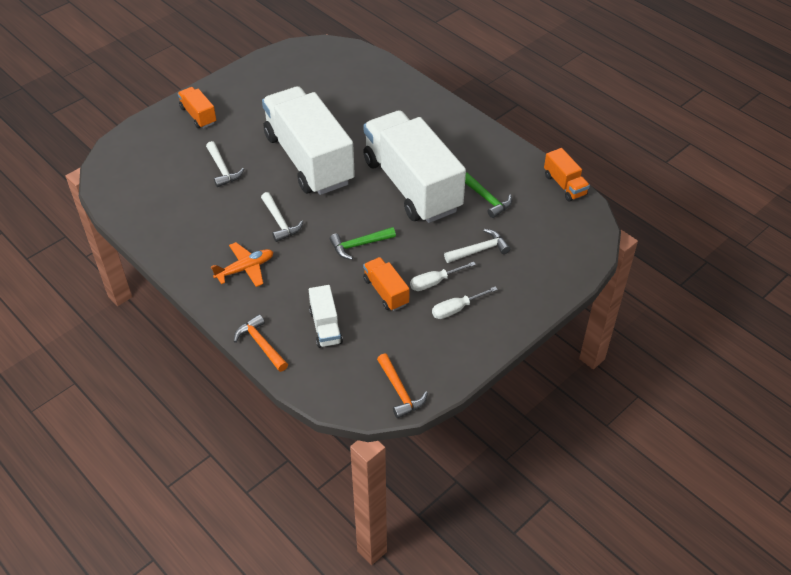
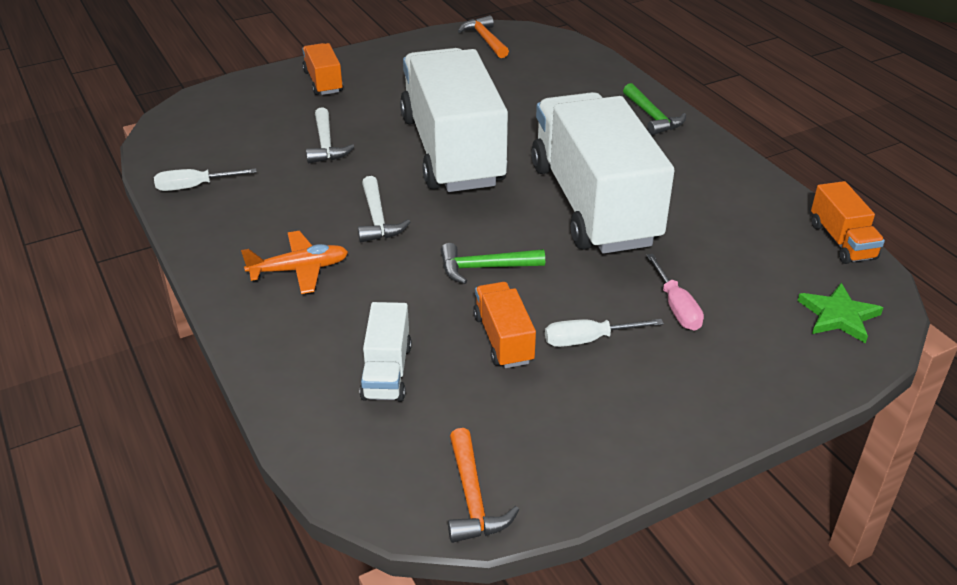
camera: 15 degrees right, 10 degrees down
orange hammer [234,314,288,372] -> orange hammer moved to [458,15,509,58]
white screwdriver [432,286,498,319] -> white screwdriver moved to [154,168,257,191]
white hammer [444,229,511,263] -> pink screwdriver [646,254,704,331]
green hammer [465,172,512,218] -> green hammer moved to [623,83,686,135]
none -> green star [797,283,883,343]

